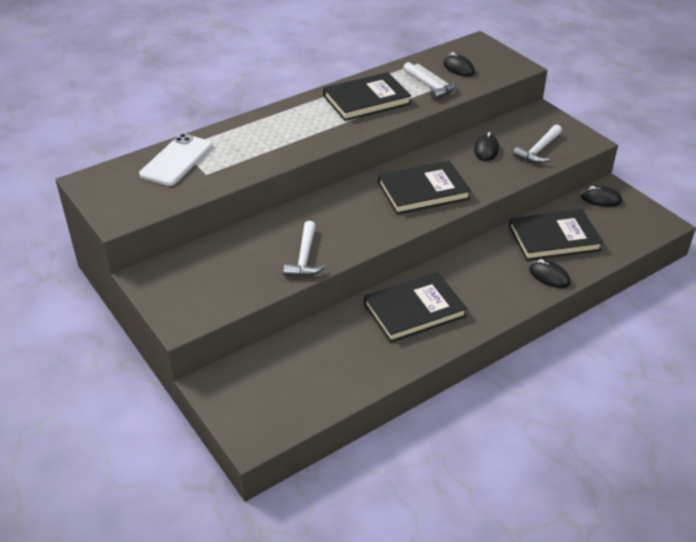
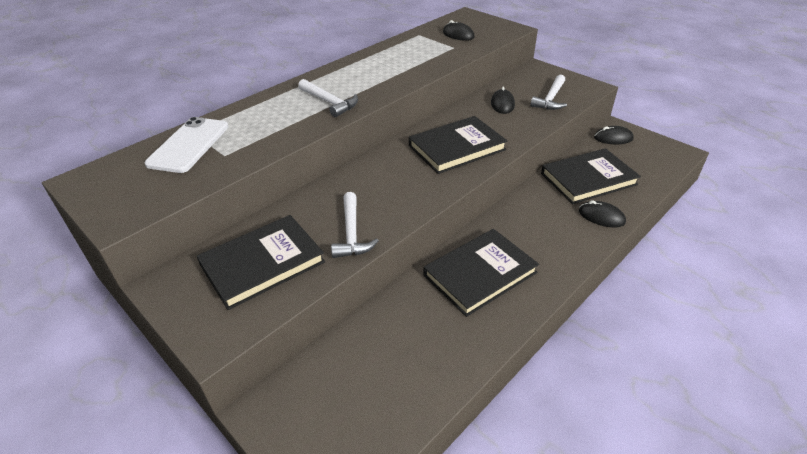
camera: 10 degrees left, 0 degrees up
black book [323,72,412,121] -> black book moved to [197,215,325,310]
white hammer [403,62,456,100] -> white hammer moved to [298,79,358,117]

